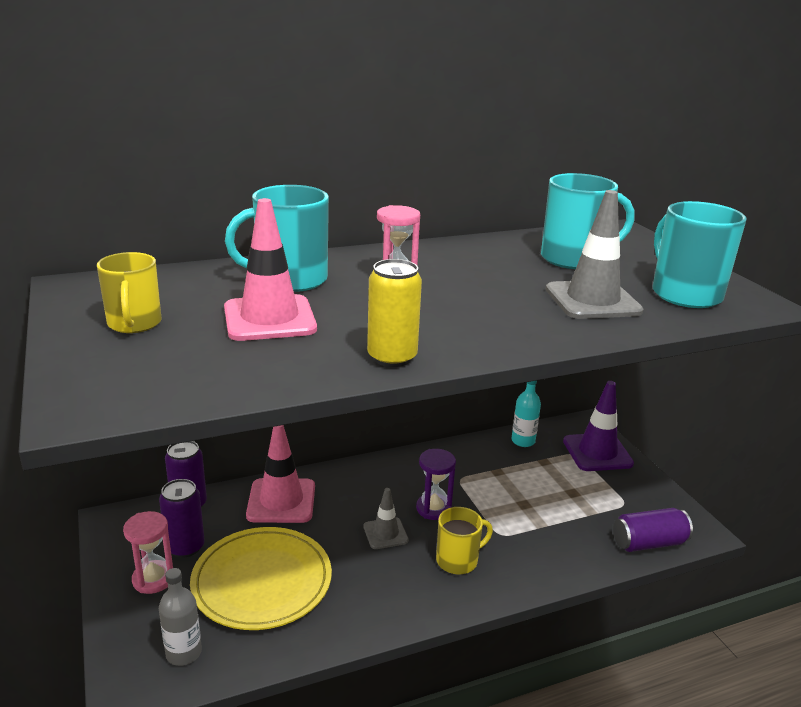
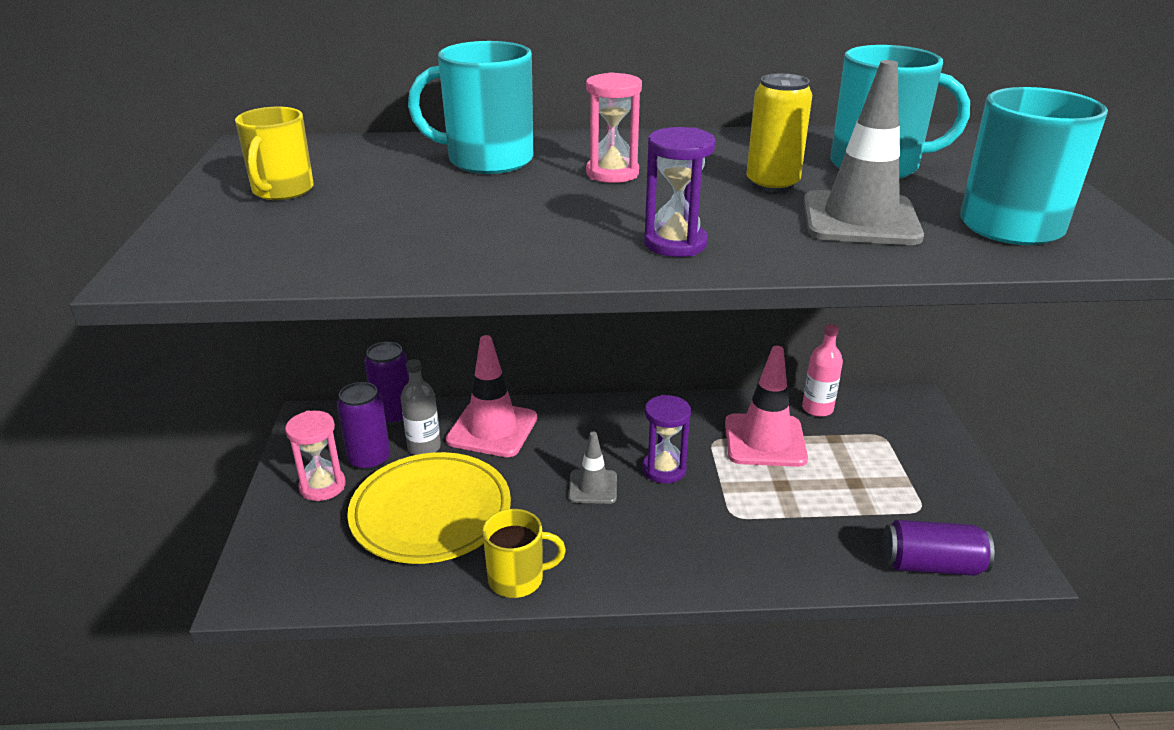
camera: 20 degrees right, 5 degrees up
grey bottle [159,568,202,666] -> grey bottle moved to [401,359,441,455]
pink traffic cone [224,198,317,341] -> pink traffic cone moved to [725,346,808,467]
yellow can [367,259,422,367] -> yellow can moved to [746,73,812,192]
yellow mug [436,507,493,574] -> yellow mug moved to [482,509,566,598]
turquoise bottle [511,381,541,447] -> pink bottle [802,324,843,417]
purple traffic cone [563,381,634,471] -> none
none -> purple hourglass [644,127,715,257]

